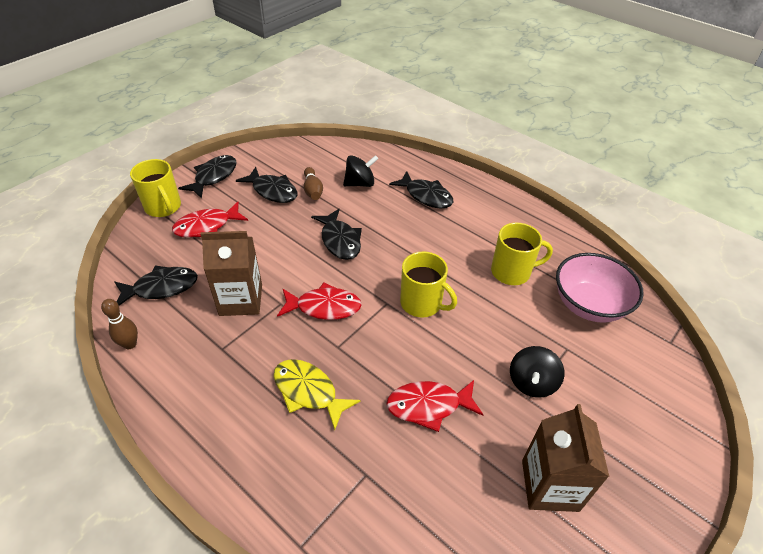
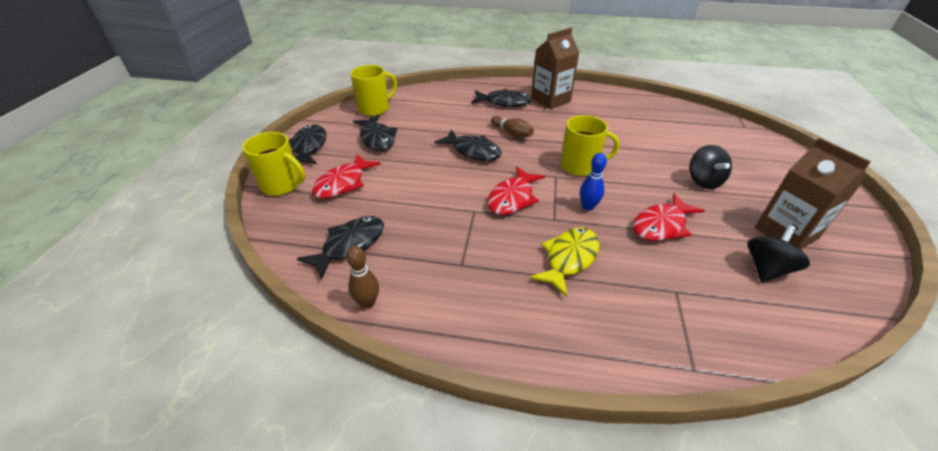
camera: 30 degrees left, 5 degrees down
brown carton [200,231,262,316] -> brown carton moved to [531,28,580,109]
black fish [236,167,298,203] -> black fish turned 60 degrees clockwise [353,115,397,151]
yellow fish [274,359,360,430] -> yellow fish turned 120 degrees clockwise [529,227,599,297]
red fish [277,282,362,320] -> red fish turned 150 degrees clockwise [487,166,545,215]
brown bowling pin [304,167,323,200] -> brown bowling pin moved to [491,116,534,138]
black spinning top [343,155,378,187] -> black spinning top moved to [748,225,810,283]
yellow mug [491,223,553,285] -> yellow mug moved to [350,65,397,116]
pink bowl [556,253,644,323] -> none
none -> blue bowling pin [580,153,607,211]

